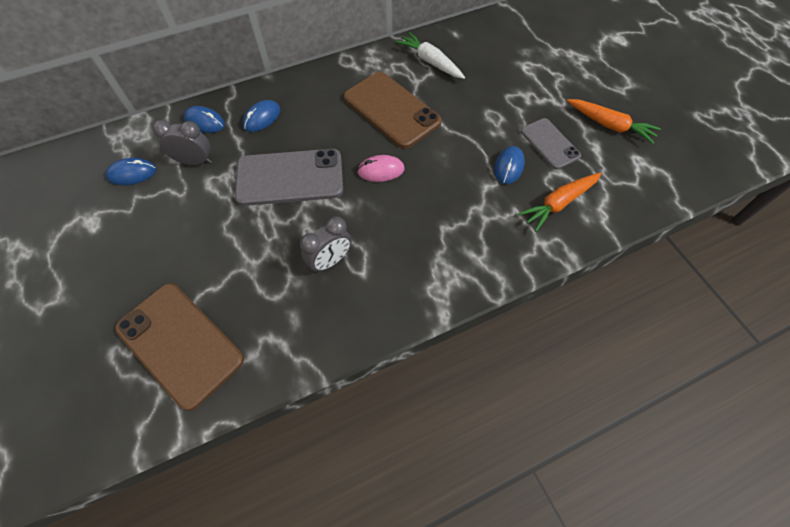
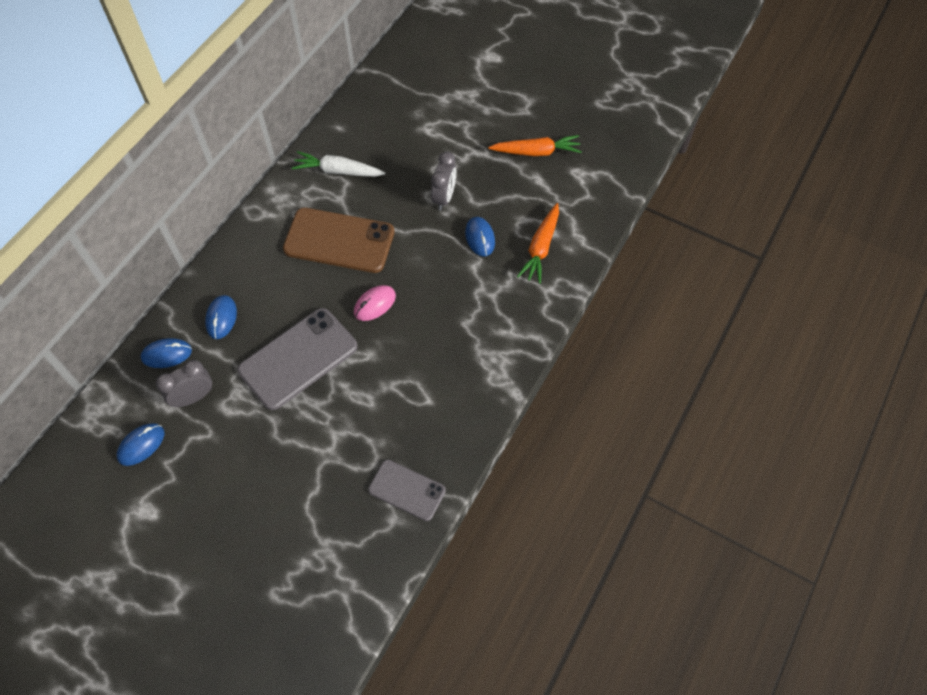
camera: 35 degrees left, 0 degrees up
brown phone [115,283,244,411] -> none
grey clock [300,216,352,272] -> grey clock moved to [431,152,457,210]
grey phone [521,118,581,169] -> grey phone moved to [368,460,446,521]

